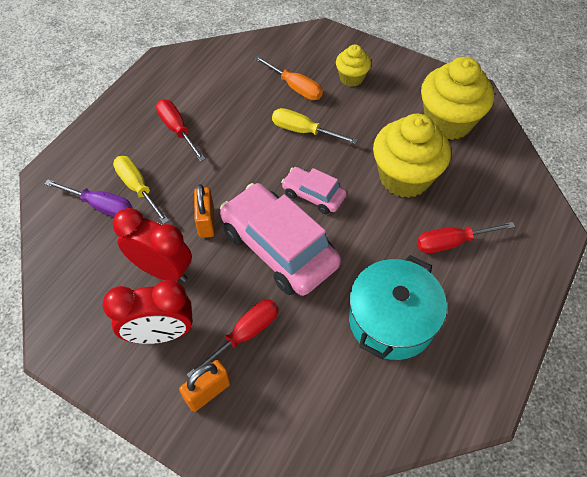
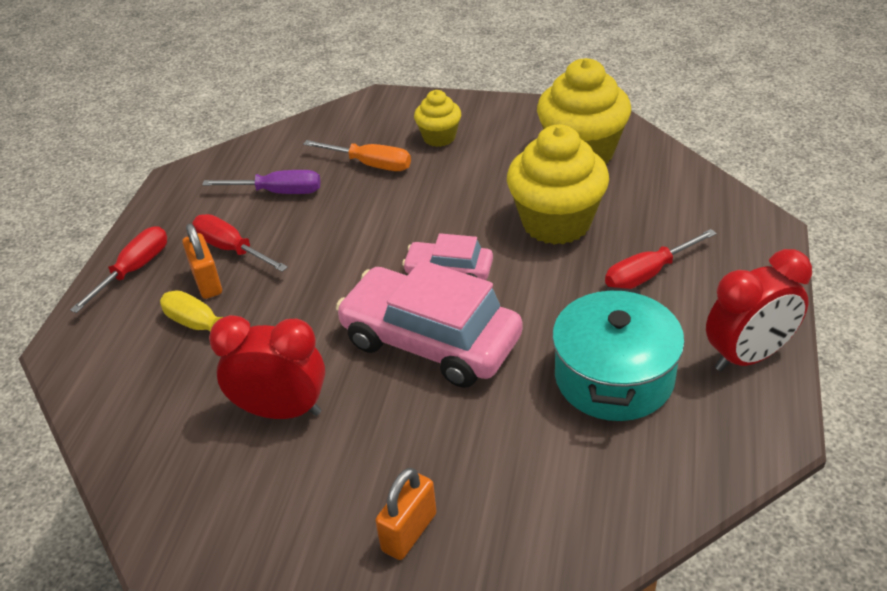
camera: 15 degrees left, 15 degrees down
purple screwdriver [44,180,133,217] -> purple screwdriver moved to [202,170,321,194]
red clock [102,280,193,344] -> red clock moved to [706,249,812,372]
red screwdriver [187,299,279,377] -> red screwdriver moved to [70,226,167,313]
orange padlock [194,184,215,238] -> orange padlock moved to [182,224,222,299]
yellow screwdriver [272,108,358,144] -> none

